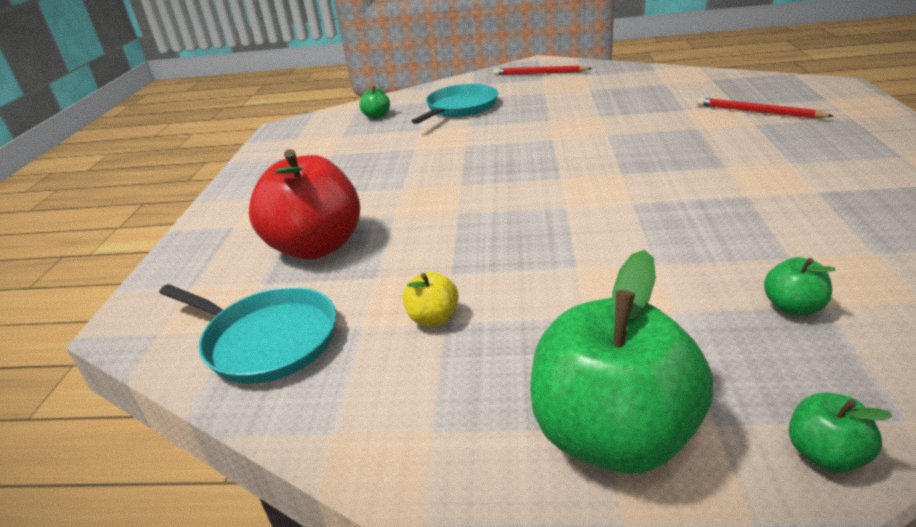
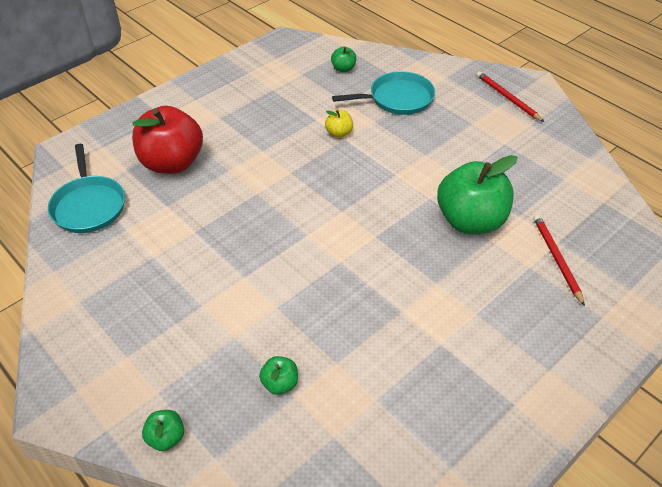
camera: 40 degrees right, 15 degrees up
yellow apple [403,272,458,326] -> yellow apple moved to [325,110,353,138]
green apple [530,250,713,474] -> green apple moved to [437,155,517,234]

